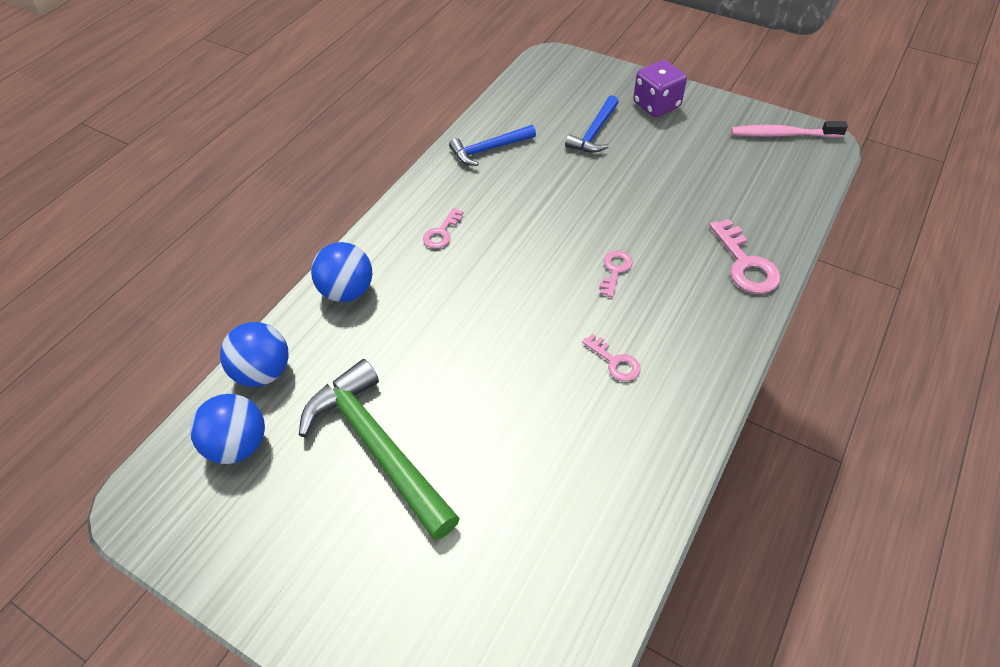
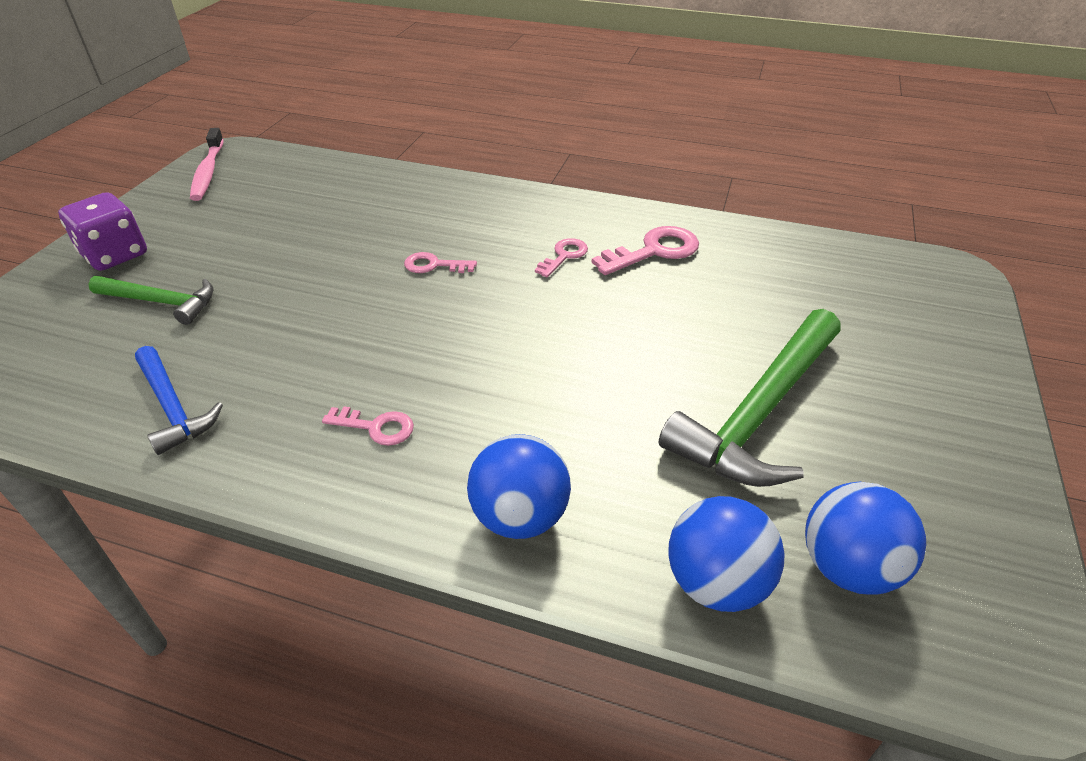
camera: 105 degrees left, 10 degrees down
blue hammer [565,95,619,153] -> green hammer [88,276,214,325]
pink key [709,219,781,294] -> pink key moved to [591,226,699,275]

